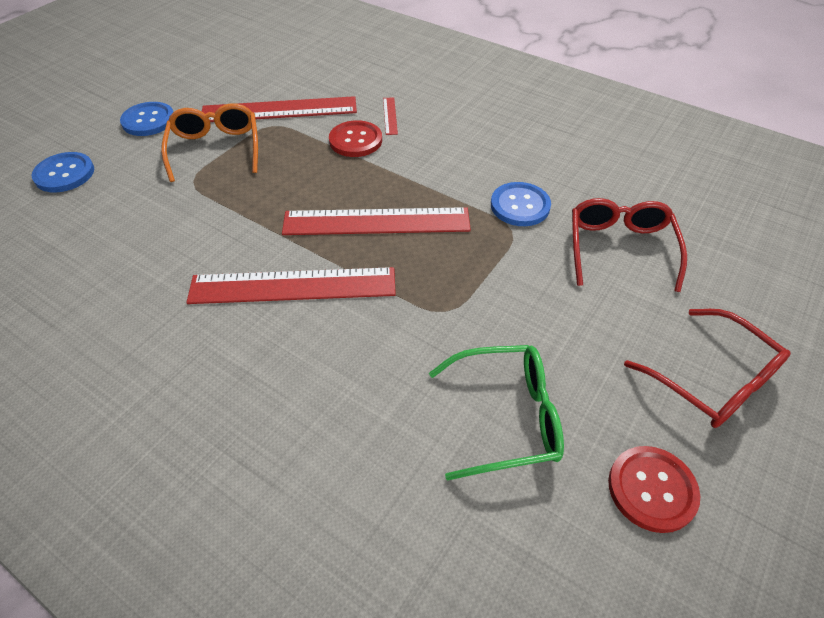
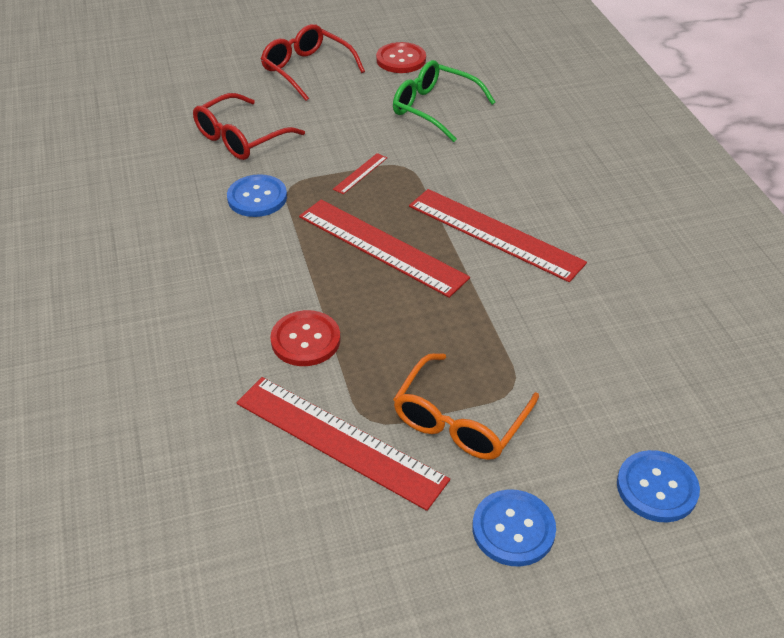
camera: 140 degrees left, 5 degrees down
red ruler [383,97,398,135] -> red ruler moved to [333,153,387,194]
red glasses [624,309,791,428] -> red glasses turned 45 degrees counterclockwise [261,24,365,101]

